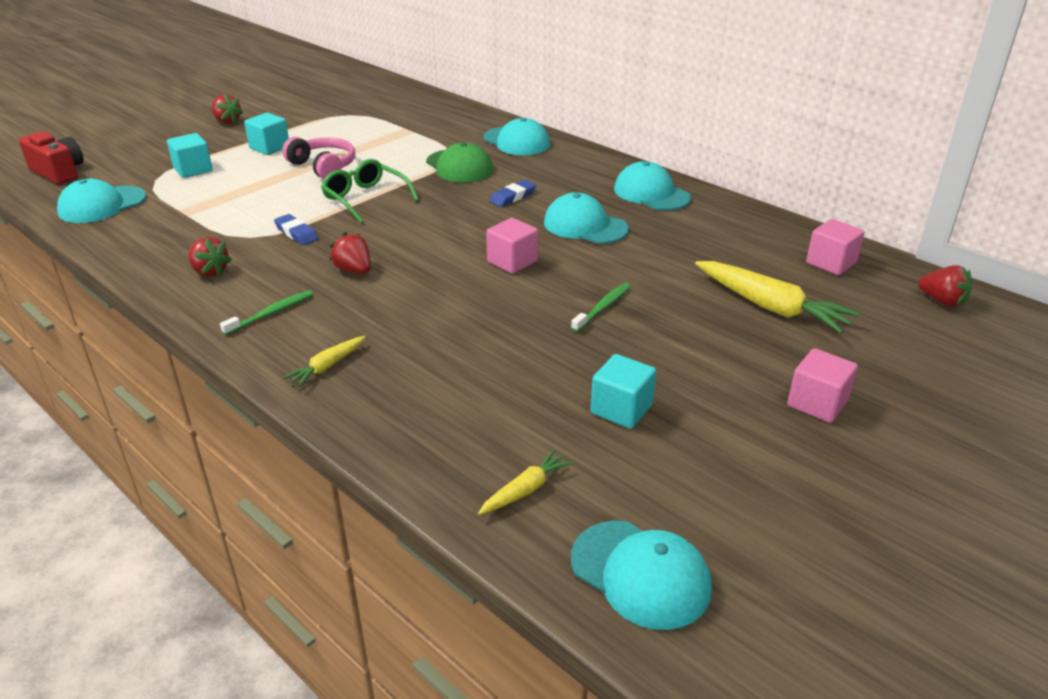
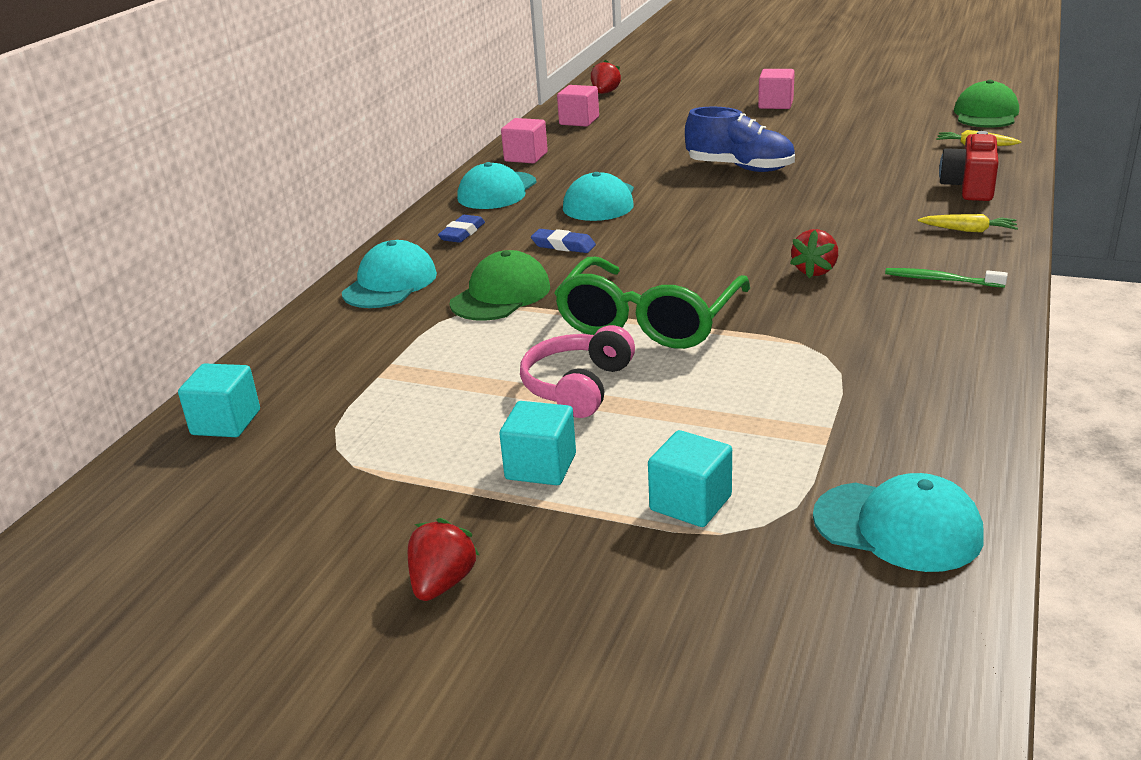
camera: 110 degrees left, 5 degrees down
red camera [19,132,84,184] -> red camera moved to [939,131,999,201]
red strawberry [188,237,232,277] -> none
blue eraser [274,214,319,245] -> blue eraser moved to [438,215,485,243]
green glasses [321,159,419,223] -> green glasses [554,257,750,349], size x1.51
pink cube [486,218,538,274] -> pink cube moved to [501,118,548,163]
green toothbrush [571,283,631,332] -> blue shoe [685,106,795,172]
turquoise cap [571,520,712,630] -> green cap [954,80,1019,128]
turquoise cube [591,354,656,429] -> turquoise cube moved to [178,363,260,437]
yellow carrot [695,261,860,334] -> none

